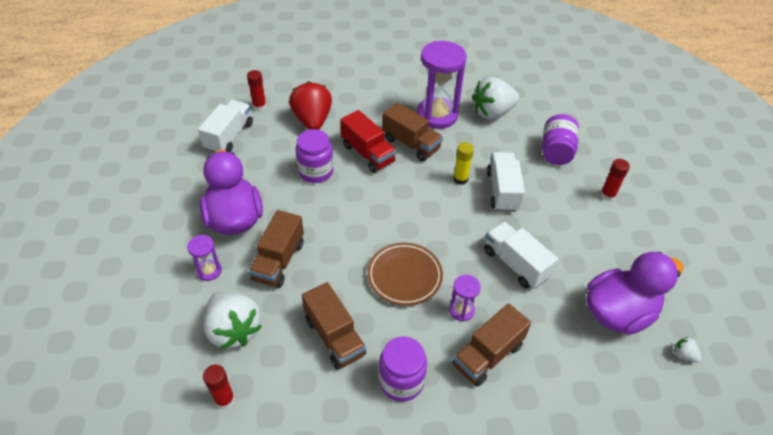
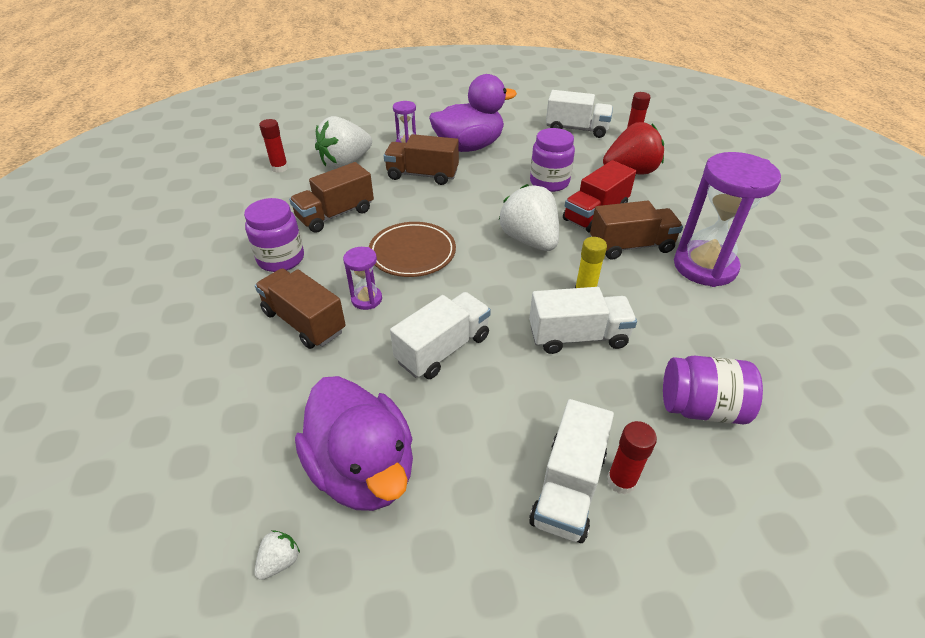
camera: 85 degrees right, 5 degrees down
brown truck [382,102,443,162] -> brown truck turned 135 degrees counterclockwise [590,201,683,259]
white strawberry [472,77,519,120] -> white strawberry moved to [499,184,559,251]
none -> white truck [529,399,614,543]

